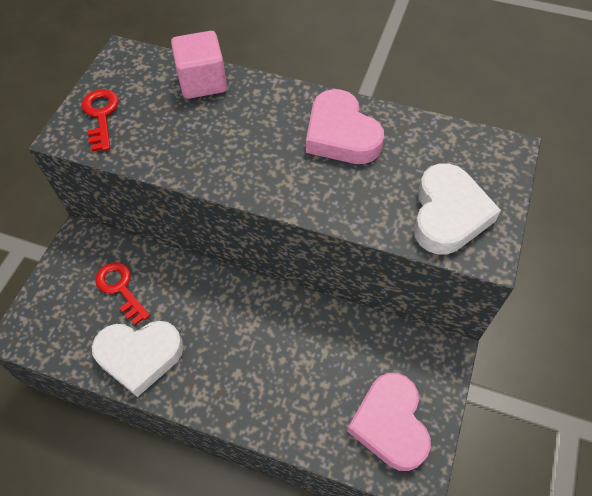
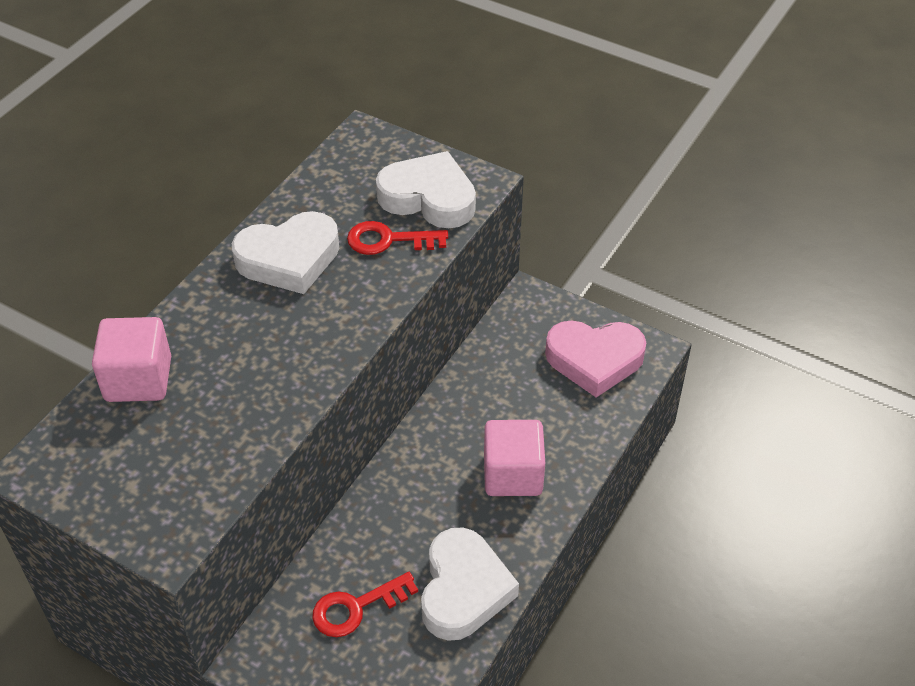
camera: 80 degrees left, 10 degrees down
red key [82,89,119,152] -> red key moved to [347,221,448,255]
pink heart [306,89,384,164] -> white heart [232,211,339,294]
none -> pink cube [484,420,545,496]

